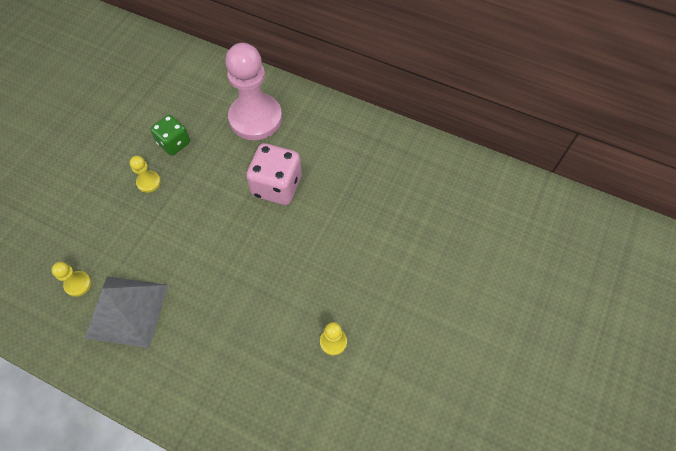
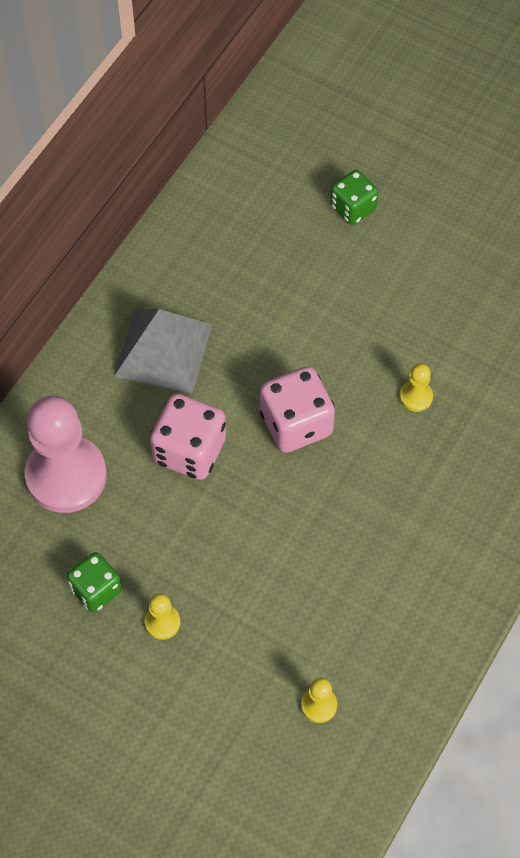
camera: 85 degrees left, 0 degrees up
grey pyramid [85,276,168,348] -> grey pyramid moved to [114,308,212,393]
none -> pink dice [260,366,335,453]
none -> green dice [330,170,378,225]

